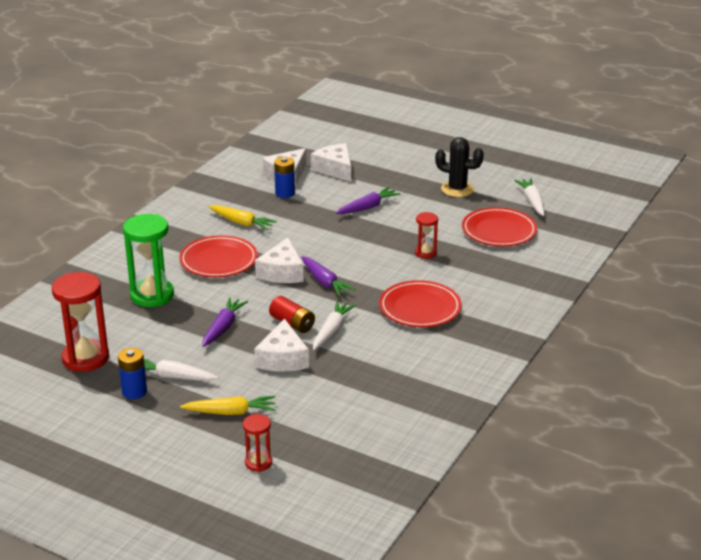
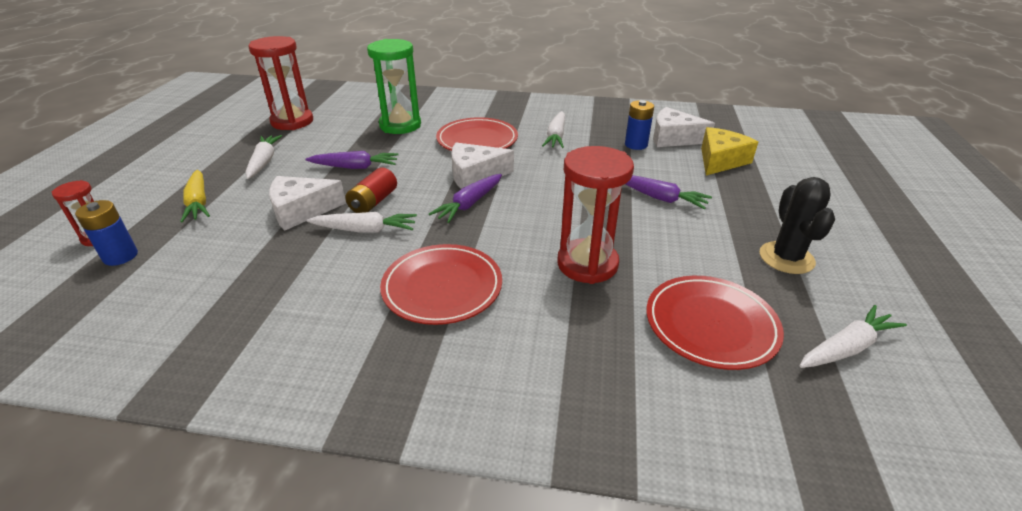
camera: 70 degrees right, 5 degrees up
blue battery [118,348,147,399] -> blue battery moved to [75,200,138,266]
yellow carrot [209,205,277,230] -> white carrot [542,111,565,148]
white cheese [311,143,351,182] -> yellow cheese [701,127,758,176]
red hourglass [415,212,438,259] -> red hourglass [557,146,634,284], size x1.89

